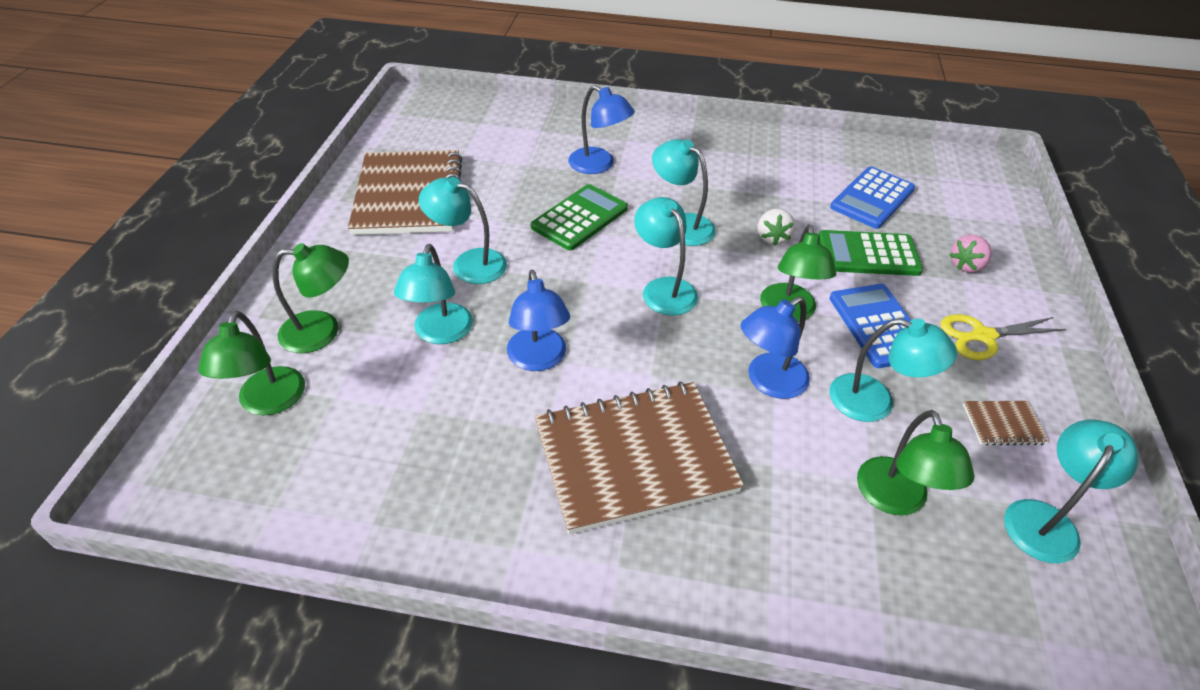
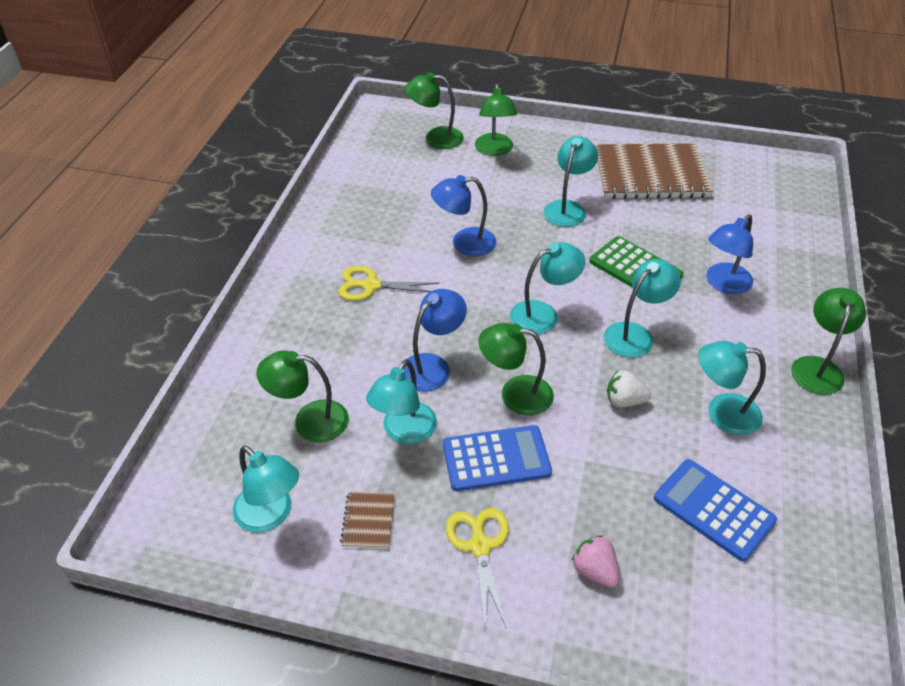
camera: 95 degrees right, 0 degrees up
turquoise lamp [394,244,473,344] -> turquoise lamp moved to [698,341,766,435]
brown notebook [535,382,744,534] -> yellow scissors [338,266,440,301]
blue lamp [740,297,810,399] -> blue lamp turned 75 degrees clockwise [404,289,467,392]
green calculator [819,230,923,276] -> none
none -> green lamp [791,288,866,395]

